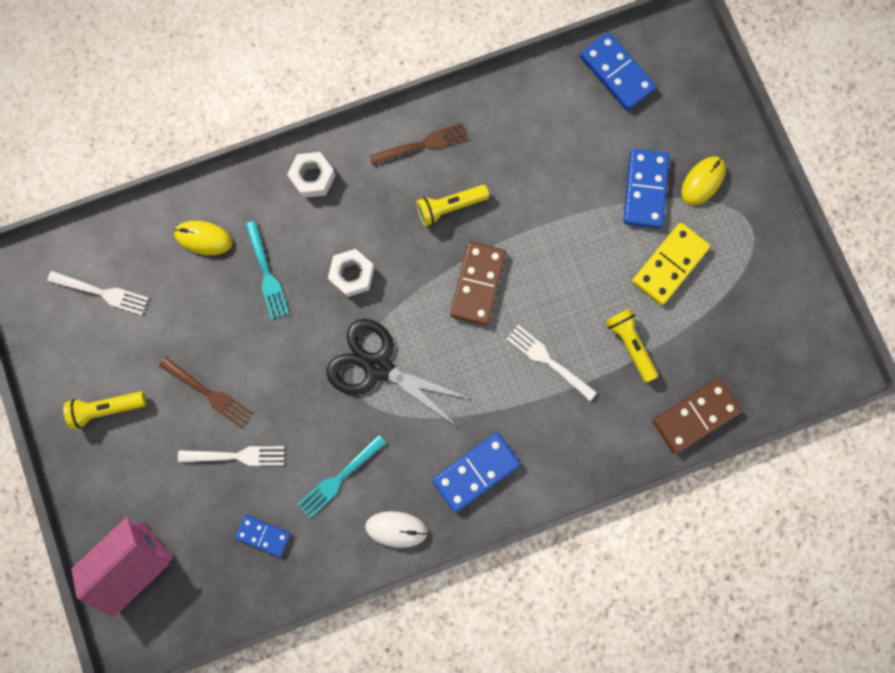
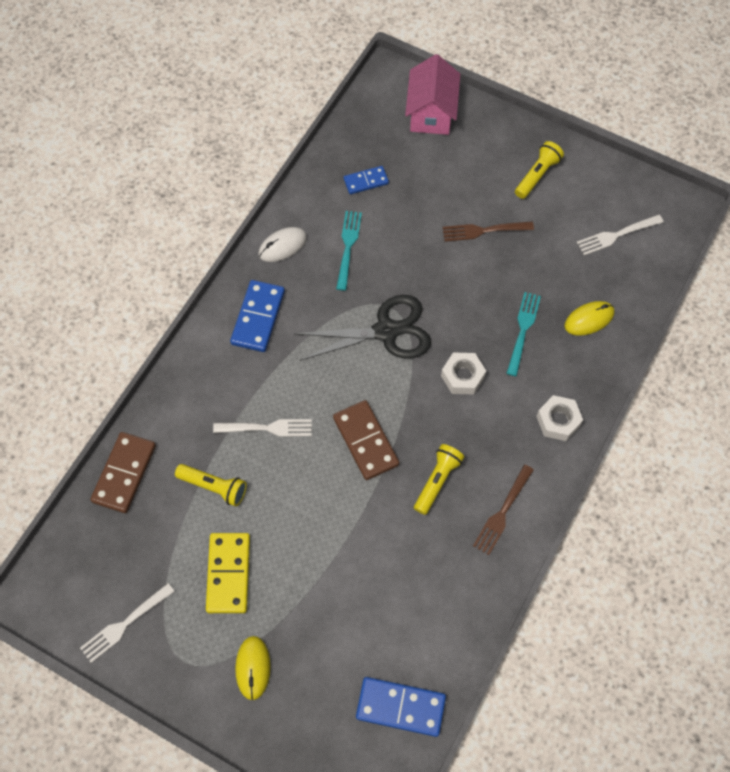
camera: 140 degrees right, 15 degrees down
white fork [178,446,284,466] -> white fork moved to [80,583,175,663]
turquoise fork [245,221,289,319] -> turquoise fork turned 75 degrees clockwise [506,292,541,376]
blue domino [623,149,670,228] -> none

